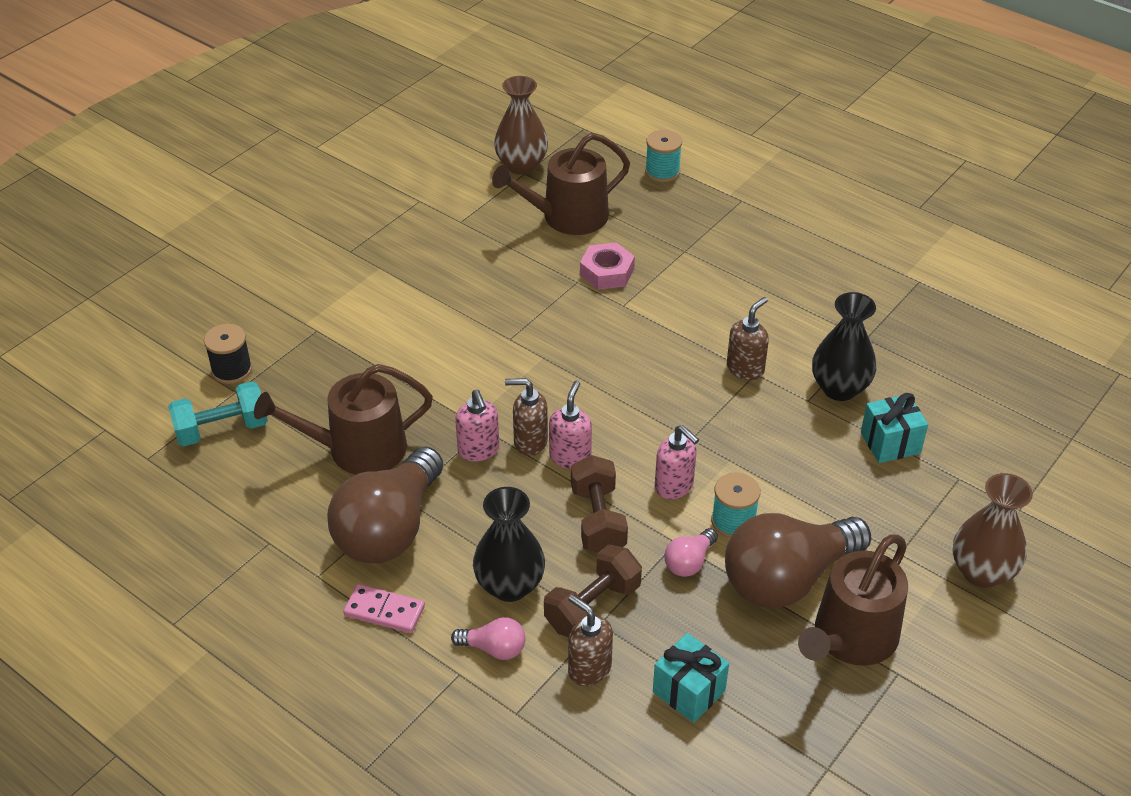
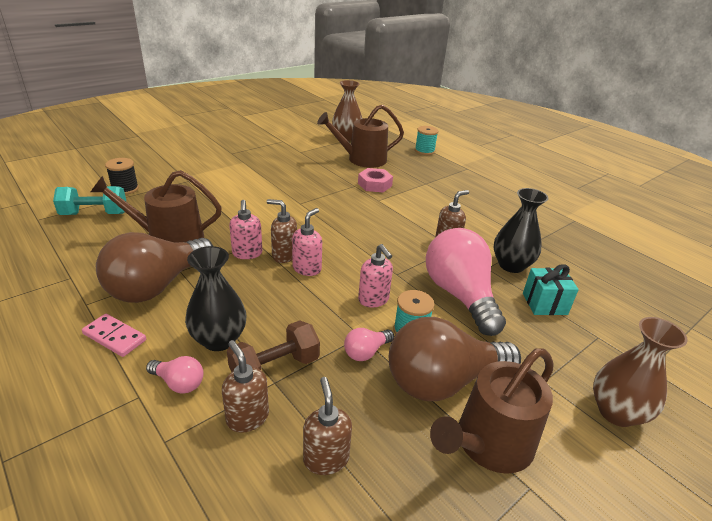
camera: 10 degrees right, 10 degrees down
brown dumbbell [571,455,628,553] -> none
turquoise gift [653,633,729,723] -> brown soap dispenser [303,377,352,475]
none -> pink light bulb [426,228,506,336]

